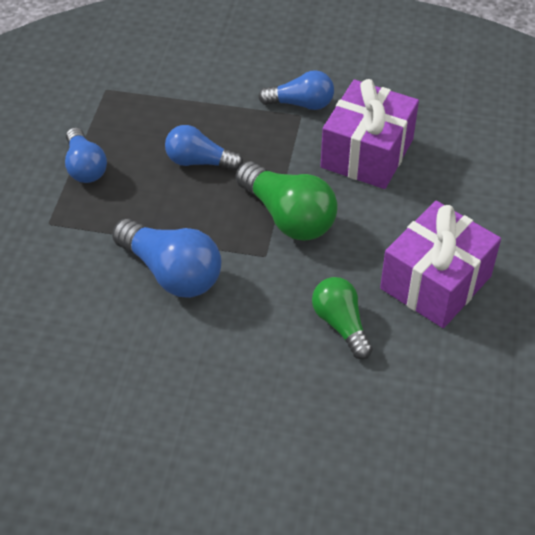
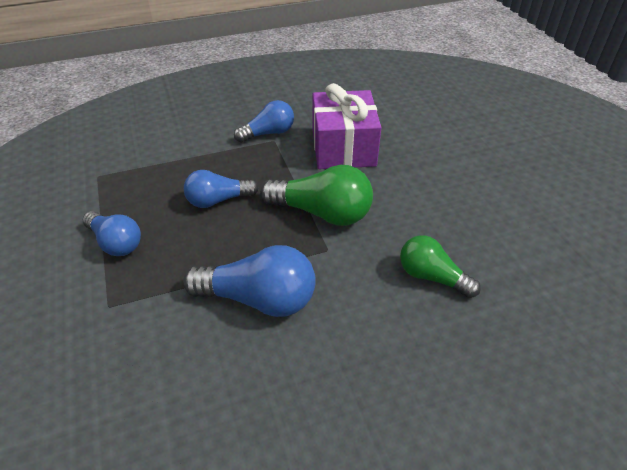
camera: 30 degrees left, 5 degrees down
purple gift [380,201,501,328] -> none

